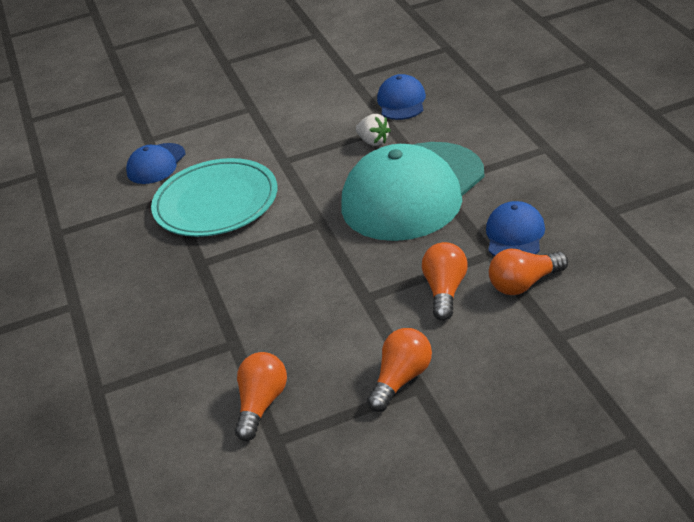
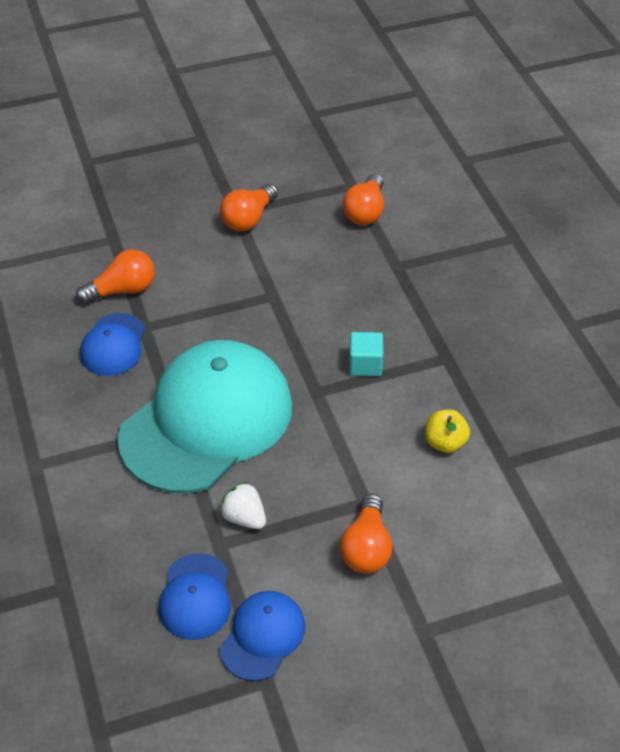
camera: 175 degrees right, 10 degrees up
blue cap [126,143,186,184] -> blue cap moved to [220,591,305,681]
turquoise plate [151,158,277,237] -> yellow apple [425,410,470,453]
orange light bulb [422,242,468,321] -> orange light bulb moved to [340,494,392,574]
none -> turquoise cube [349,332,383,376]

